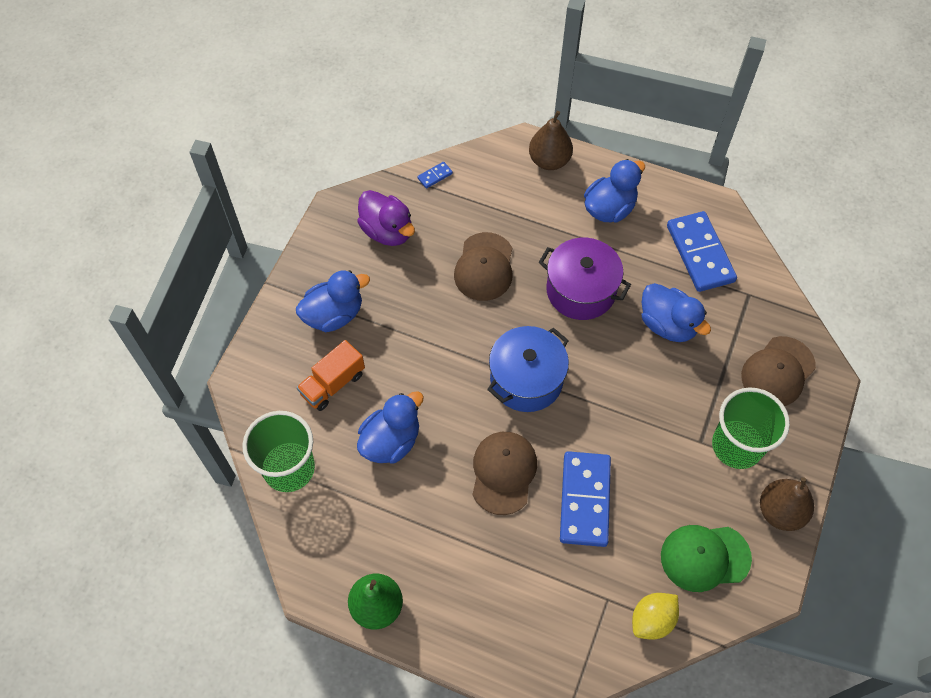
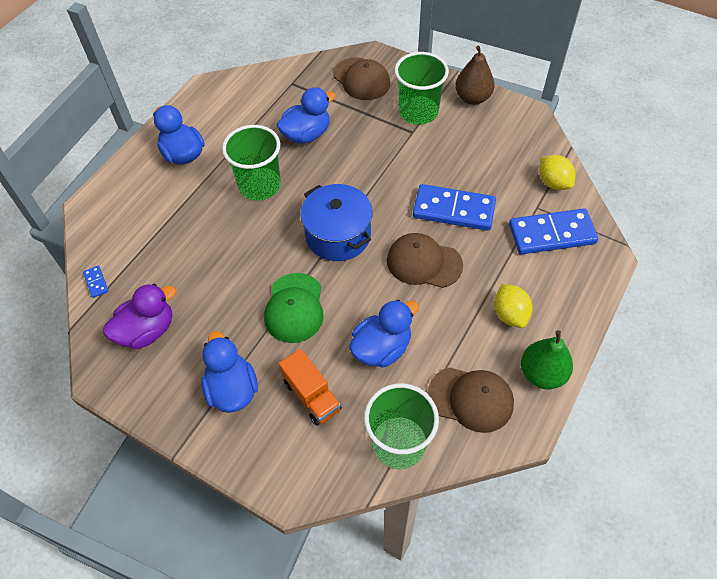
camera: 80 degrees left, 5 degrees down
blue duck [357,391,424,463] -> blue duck turned 90 degrees clockwise [349,299,419,368]
brown cap [454,232,512,301] -> brown cap moved to [428,367,514,433]
brown pear [529,111,573,170] -> none
purple pot [539,238,631,320] -> green cup [222,125,281,200]
green cap [661,525,752,592] -> green cap moved to [264,273,324,343]
blue domino [667,211,737,292] -> blue domino moved to [509,209,598,254]
none -> yellow lemon [494,284,532,328]

